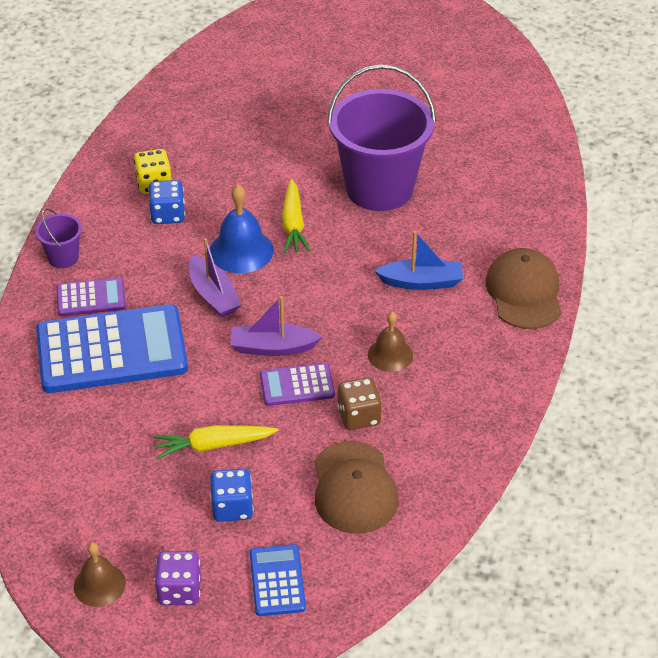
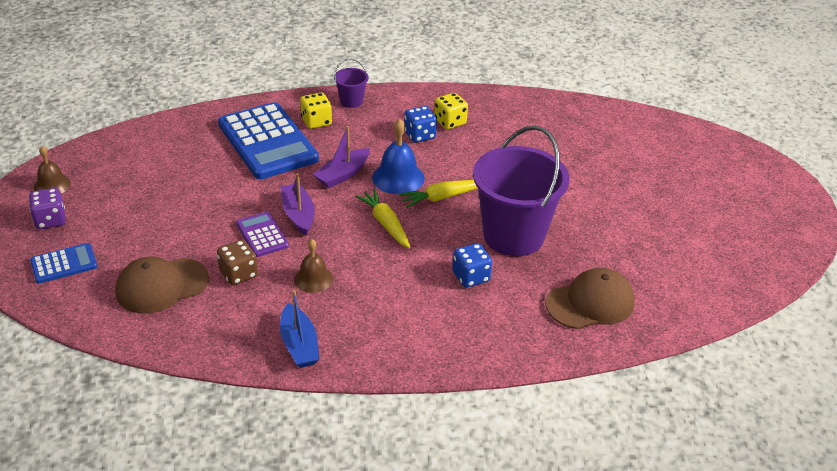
camera: 70 degrees right, 5 degrees down
purple calculator [56,277,126,316] -> yellow dice [300,93,332,129]
yellow carrot [153,425,278,459] -> yellow carrot moved to [355,189,411,249]
blue dice [210,468,253,522] -> blue dice moved to [452,243,492,288]
blue boat [375,231,463,290] -> blue boat moved to [280,290,320,368]
brown cap [485,248,561,329] -> brown cap moved to [545,268,635,329]

